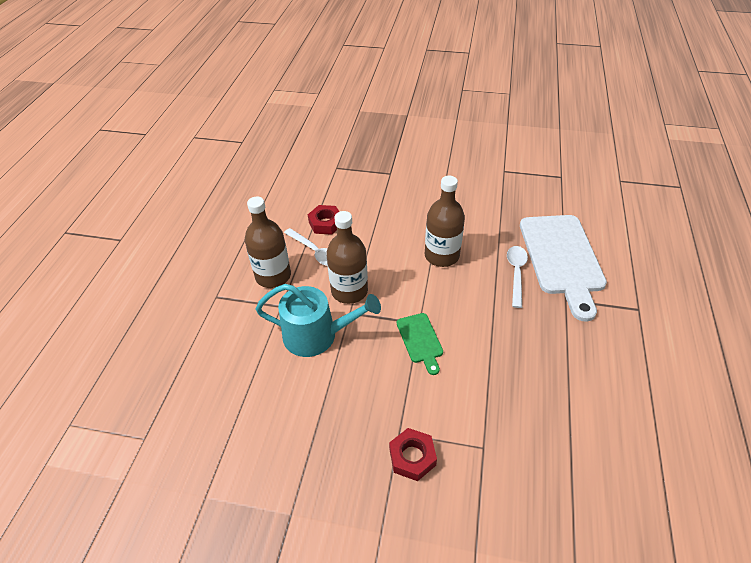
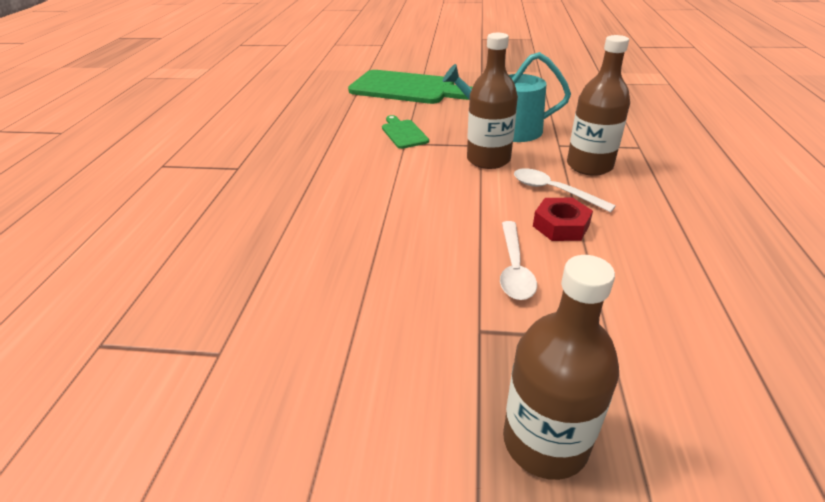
camera: 175 degrees right, 10 degrees down
red nut [389,428,437,481] -> green cutting board [348,70,472,104]
brown bottle [425,176,465,267] -> brown bottle moved to [503,255,619,480]
white spoon [507,246,528,308] -> white spoon moved to [500,221,537,300]
white cutting board [520,215,607,322] -> none

